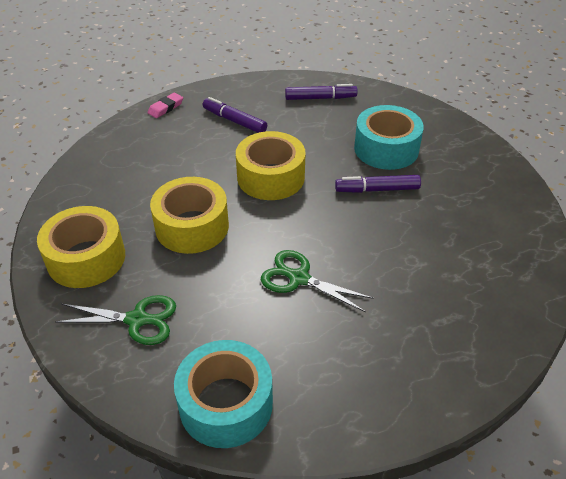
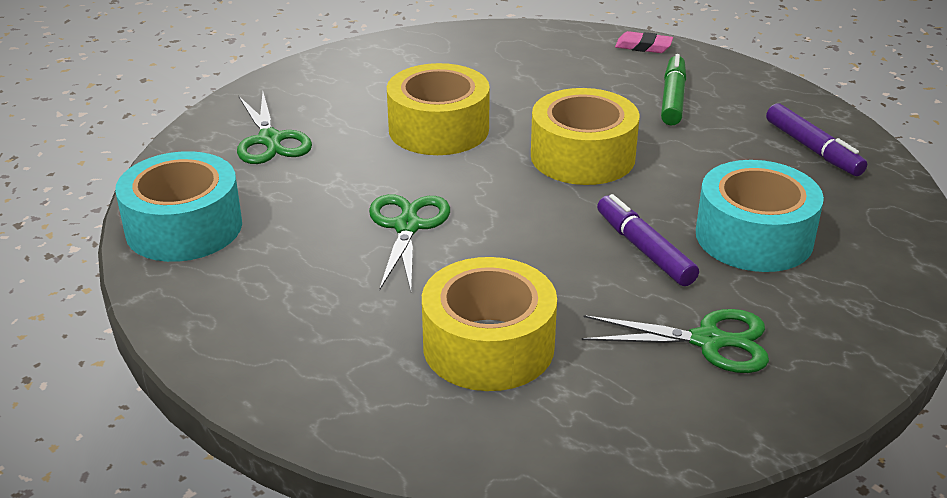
camera: 65 degrees right, 10 degrees down
yellow tape [37,206,125,288] -> yellow tape moved to [422,257,557,391]
purple marker [203,97,267,133] -> green marker [661,54,687,125]
none -> green scissors [582,309,769,373]

